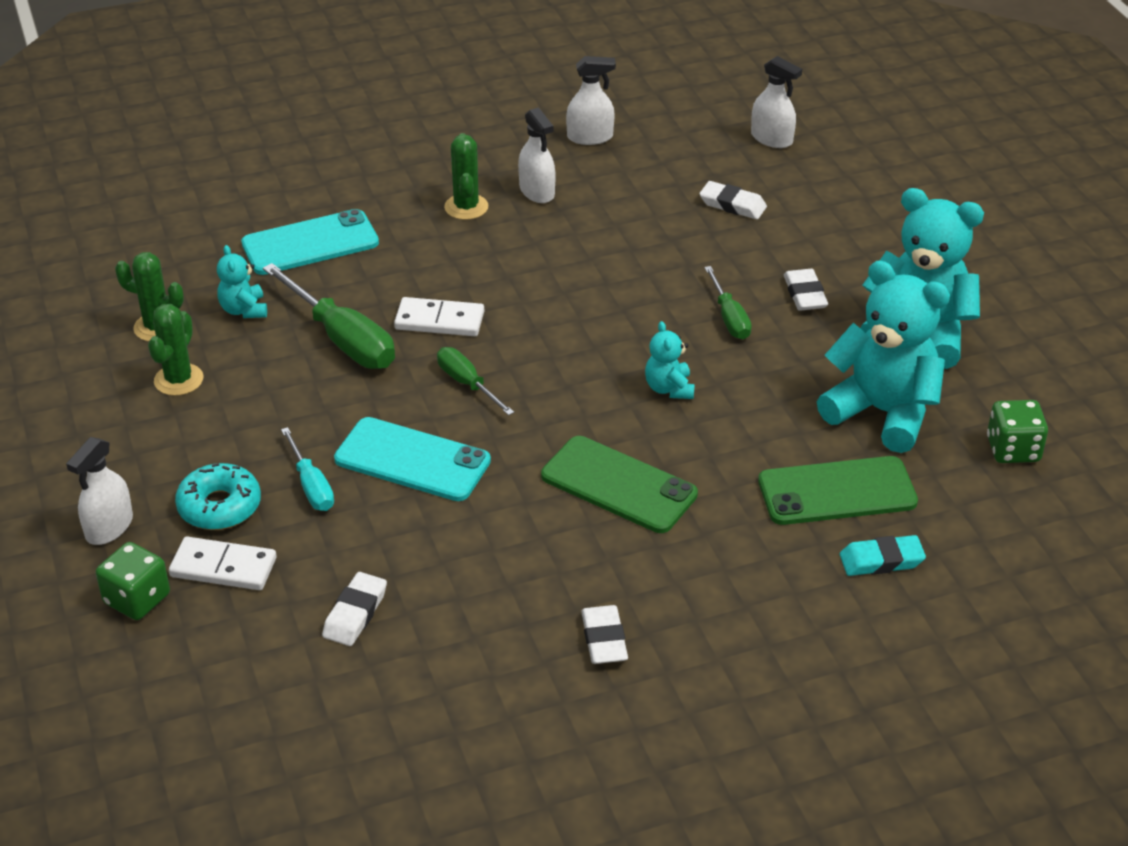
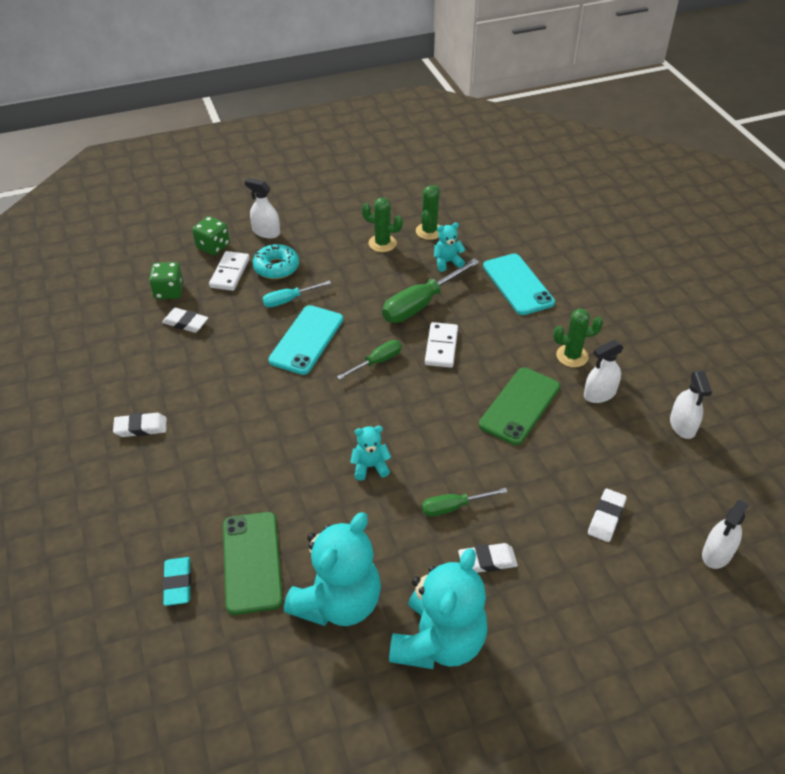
camera: 90 degrees right, 5 degrees up
green phone [541,436,698,533] -> green phone moved to [479,367,560,445]
green dice [987,400,1048,463] -> green dice moved to [149,262,184,299]

